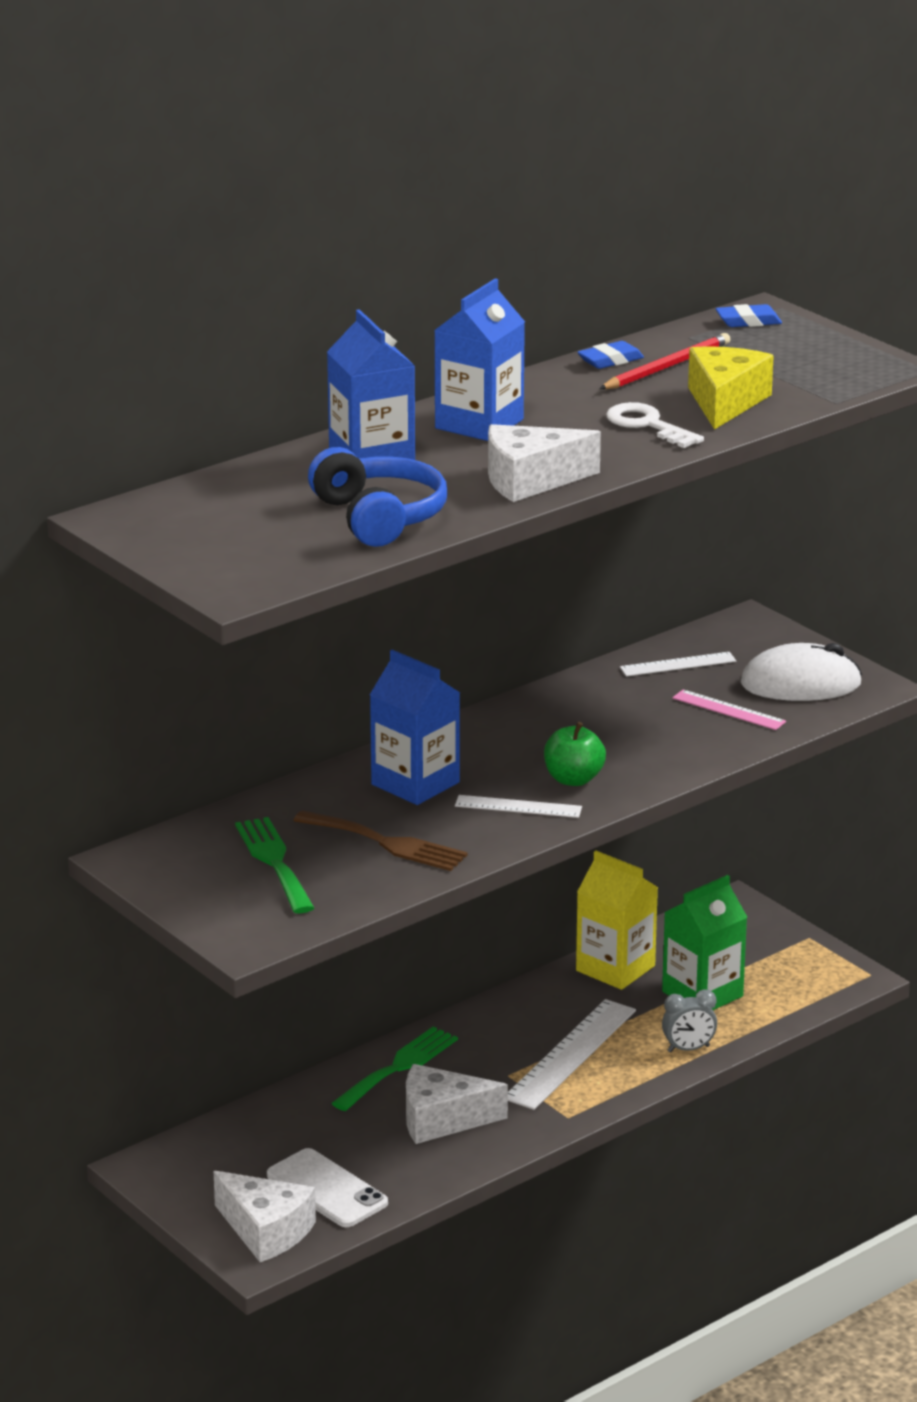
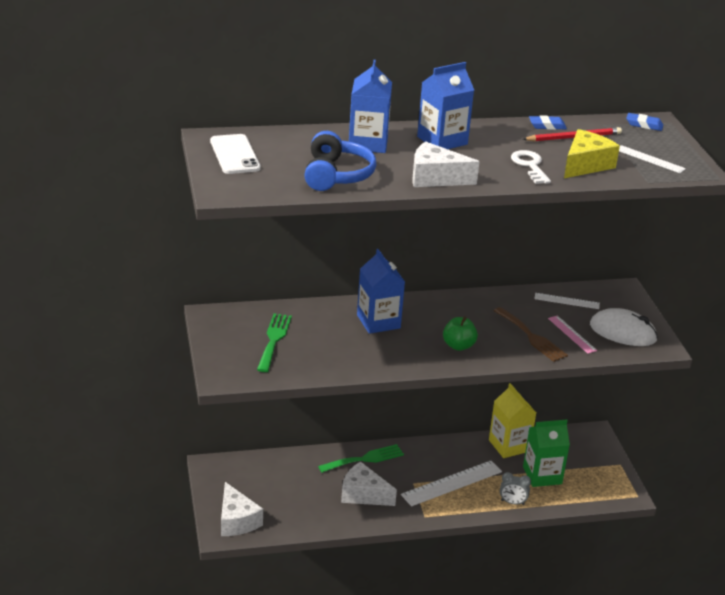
camera: 25 degrees right, 5 degrees up
white phone [267,1148,388,1227] -> white phone moved to [210,134,261,174]
brown fork [293,810,468,871] -> brown fork moved to [494,307,568,362]
white ruler [455,795,582,818] -> white ruler moved to [619,145,686,173]

